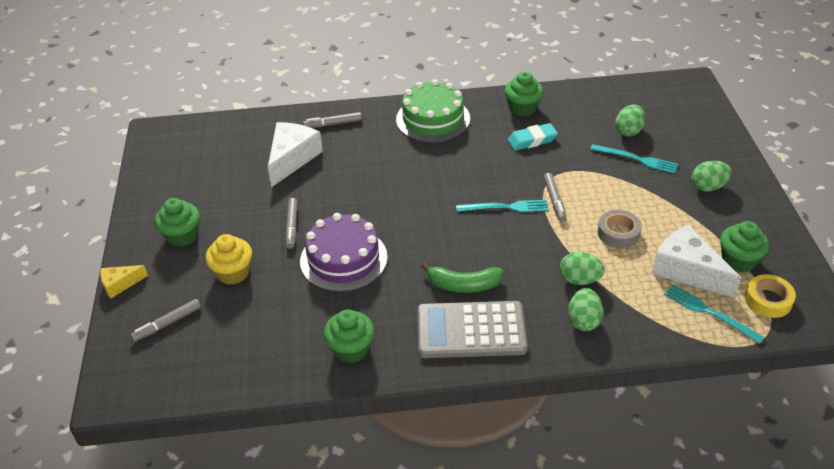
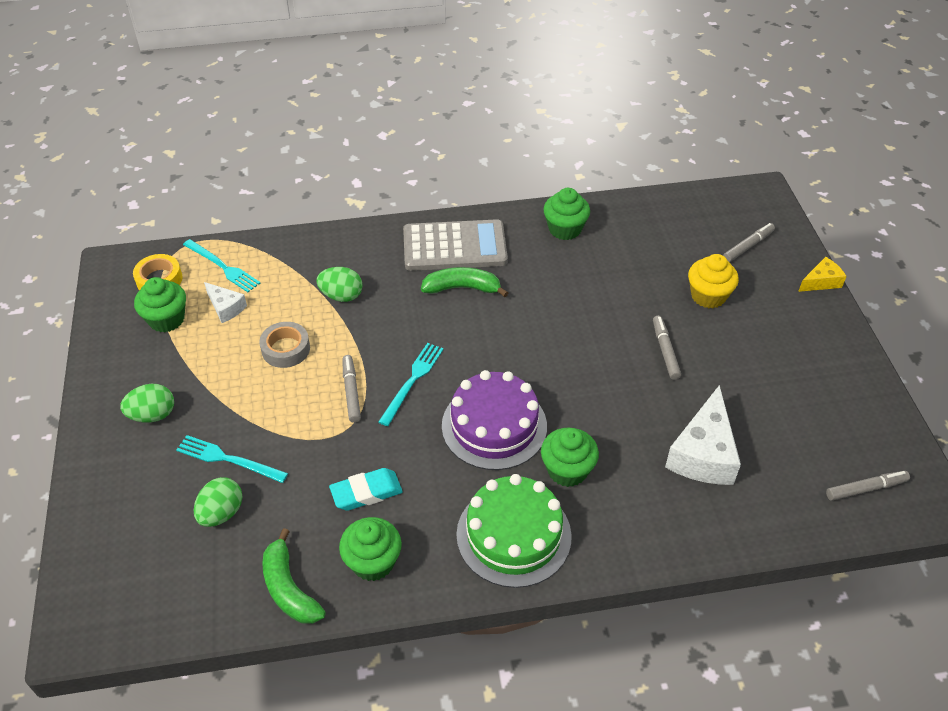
camera: 175 degrees right, 5 degrees up
green cupcake [155,198,200,247] -> green cupcake moved to [541,428,599,487]
purple cake [300,213,388,292] -> purple cake moved to [442,370,547,470]
grey marker [303,112,362,128] -> grey marker moved to [826,471,910,501]
turquoise fork [456,200,548,212] -> turquoise fork turned 120 degrees clockwise [378,343,444,426]
green egg [568,288,603,331] -> none
white cheese [652,225,741,298] -> white cheese [204,282,247,323], size x0.54
none -> green banana [262,528,325,624]

